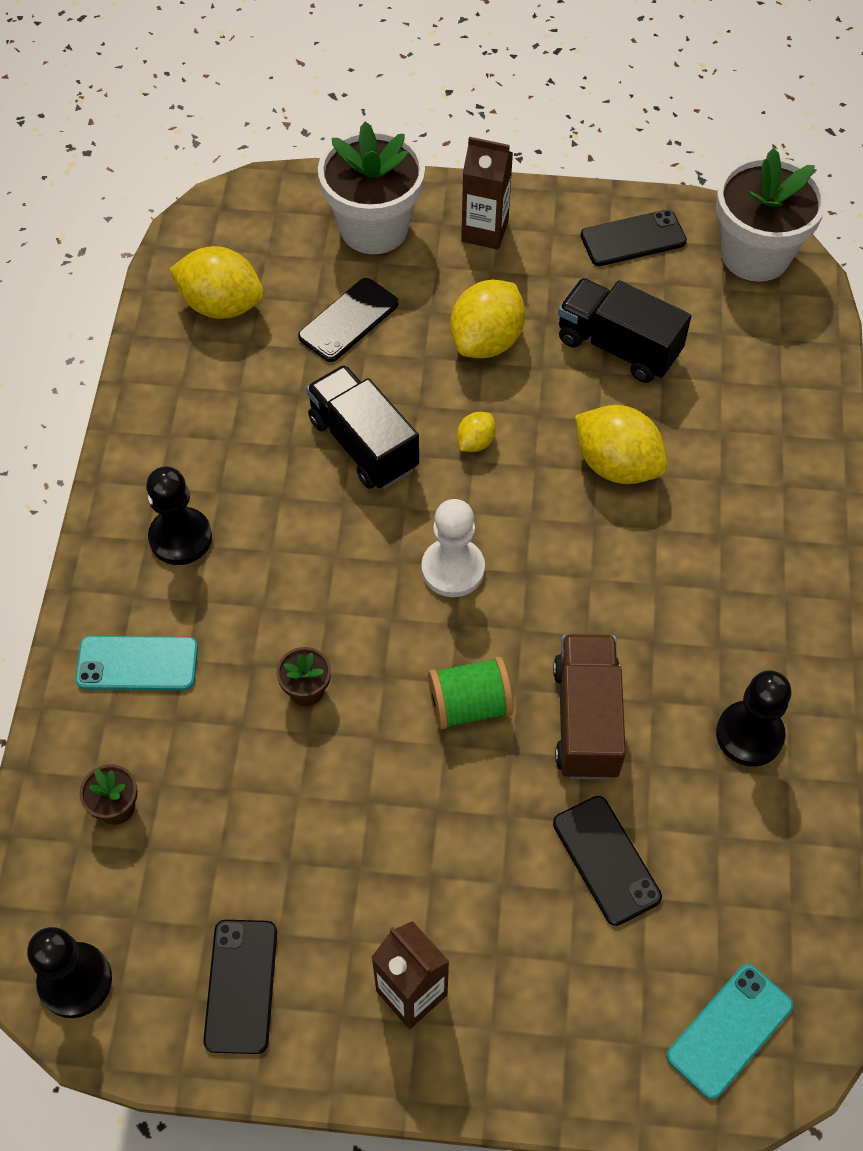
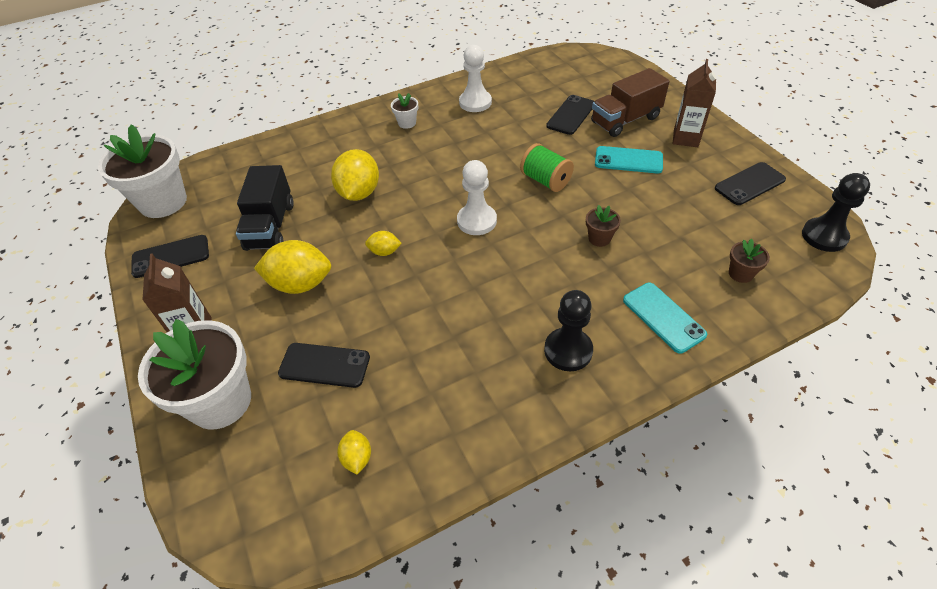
camera: 120 degrees left, 10 degrees down
yellow lemon [170,246,264,319] -> yellow lemon [337,430,371,474], size x0.50
black truck [306,365,419,489] -> none
brown truck [553,634,626,780] -> brown truck moved to [591,68,670,137]
black phone [581,210,687,266] -> black phone turned 60 degrees counterclockwise [131,235,209,278]
turquoise phone [667,964,793,1099] -> turquoise phone moved to [595,146,663,173]
black pawn [716,670,791,766] -> white pawn [459,45,492,112]
none -> white flower pot [391,93,418,129]

